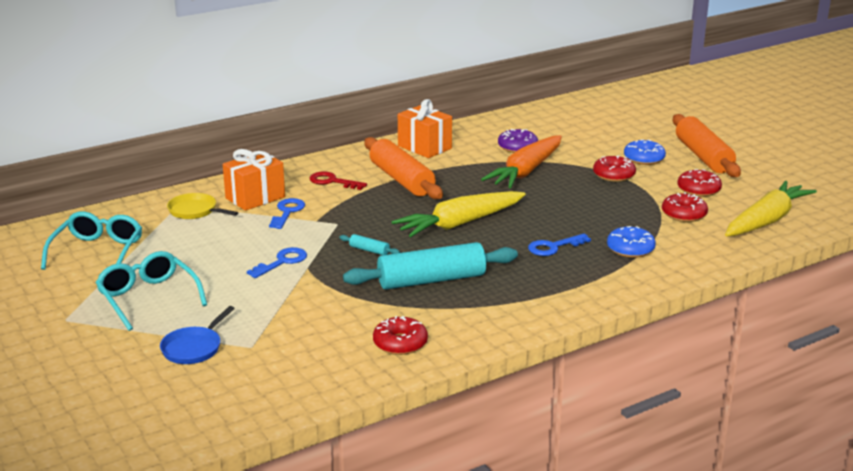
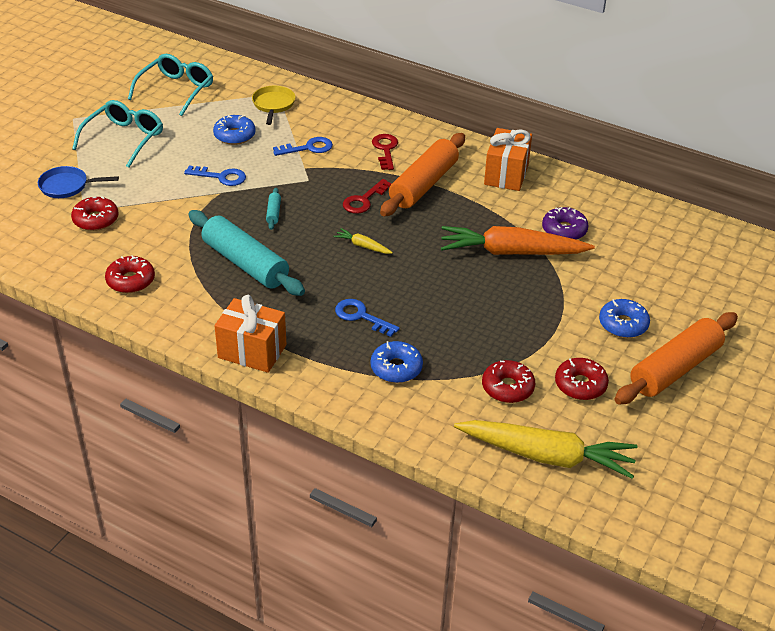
camera: 60 degrees right, 15 degrees up
turquoise glasses [41,211,142,270] -> turquoise glasses turned 45 degrees counterclockwise [128,54,213,116]
orange gift [223,149,285,211] -> orange gift moved to [214,295,287,373]
yellow carrot [391,191,526,237] -> yellow carrot [333,228,393,254], size x0.42
red donut [593,156,636,182] -> red donut moved to [71,197,118,231]
none -> blue donut [213,115,256,145]
none -> red key [343,179,392,214]

